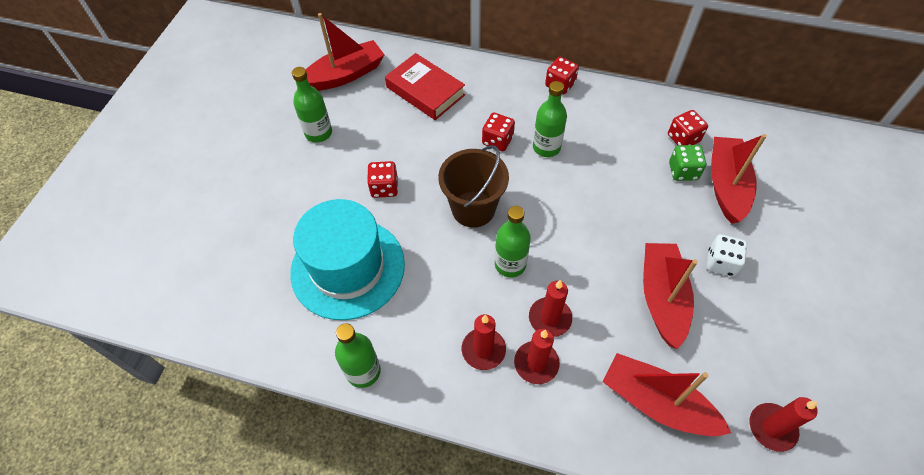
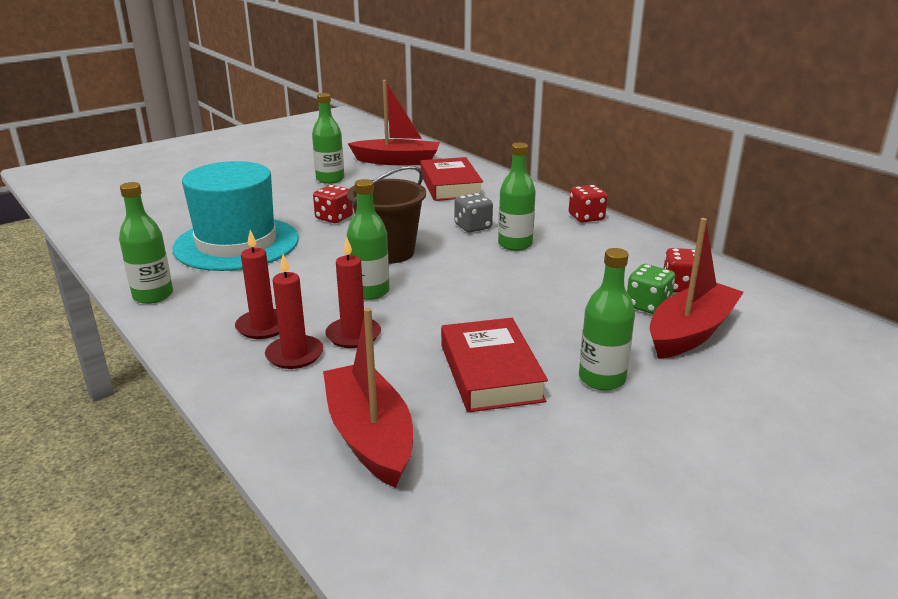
camera: 35 degrees right, 30 degrees down
red dice [482,113,515,151] -> grey dice [455,193,493,233]
red boat [643,243,698,349] -> red book [441,318,548,412]
white dice [706,234,747,277] -> green bottle [579,248,635,390]
red candle [750,397,818,452] -> none

